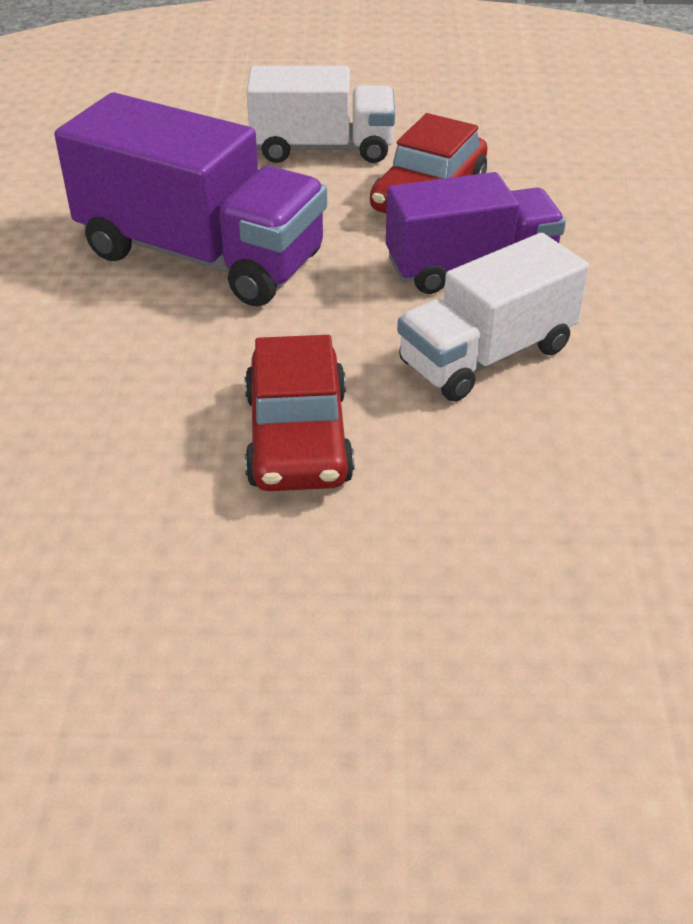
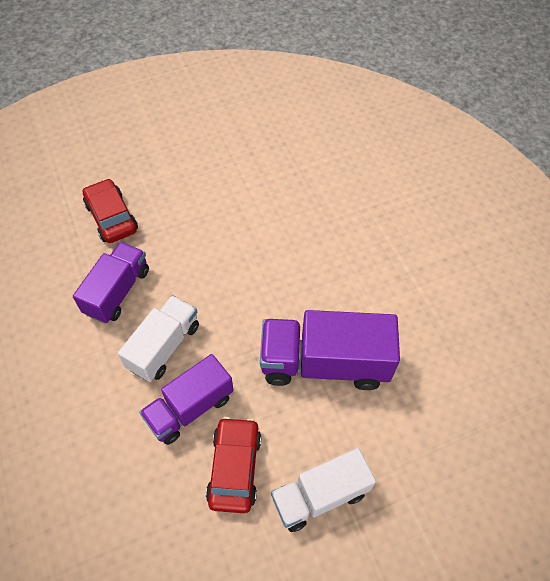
camera: 155 degrees right, 15 degrees up
red car [244,335,354,491] -> red car moved to [83,179,138,243]
none -> purple truck [73,242,149,324]

